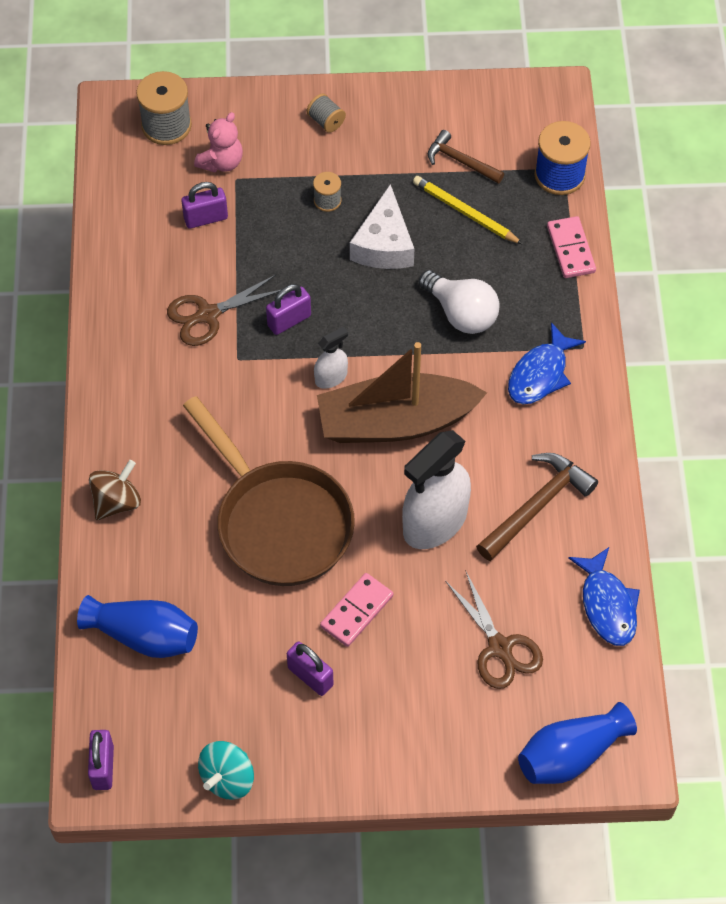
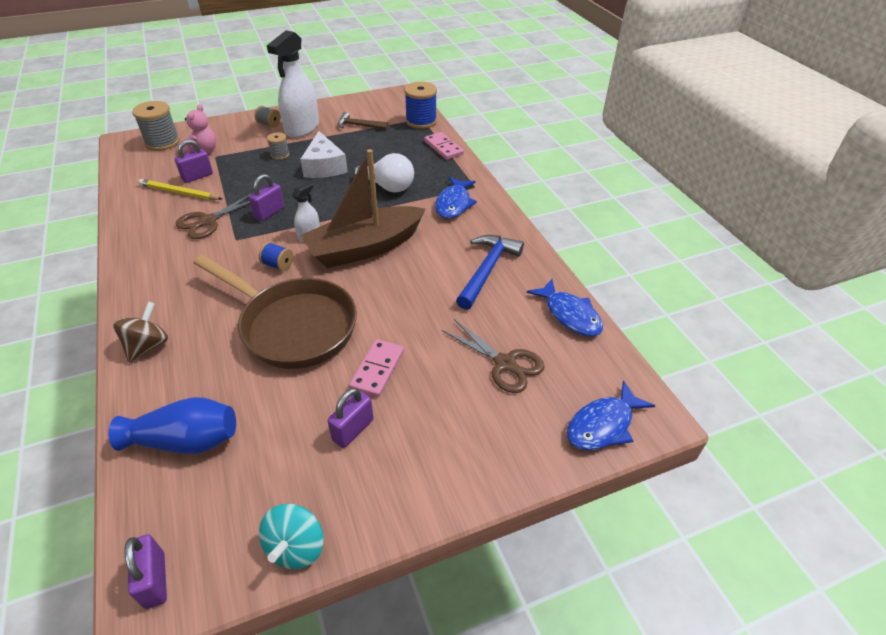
camera: 20 degrees left, 15 degrees down
purple padlock [287,642,333,696] -> purple padlock turned 75 degrees counterclockwise [328,388,374,448]
white spray bottle [402,430,471,549] -> white spray bottle moved to [267,30,319,138]
yellow pencil [413,176,523,244] -> yellow pencil moved to [138,179,222,200]
brown hammer [476,453,598,561] -> blue hammer [456,235,524,310]
blue vase [518,702,637,784] -> blue fish [567,380,655,451]
none -> blue spool [259,242,294,271]

